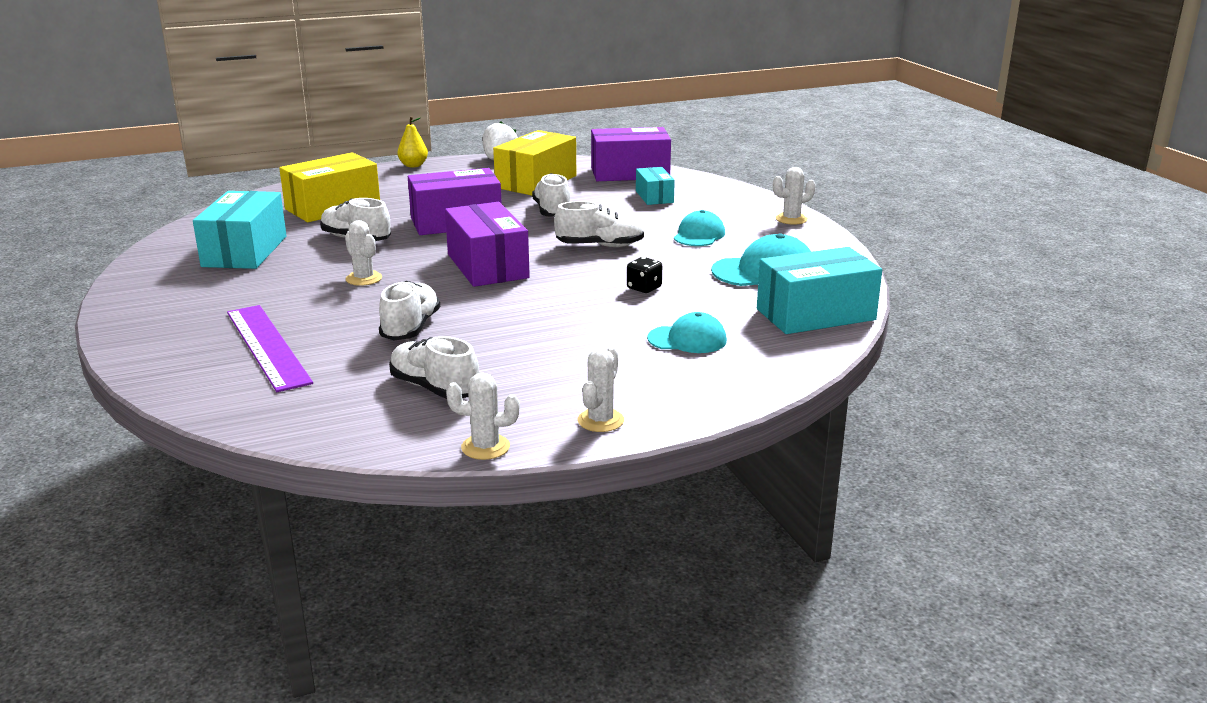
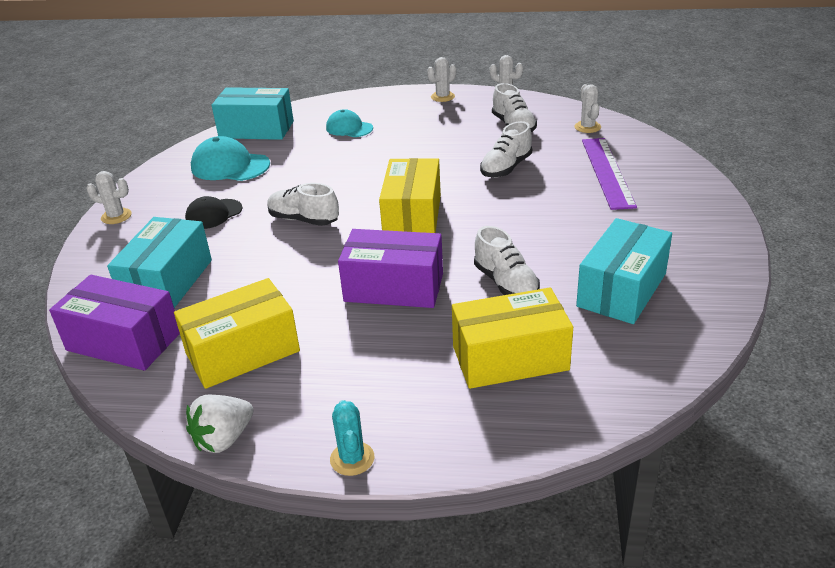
camera: 150 degrees left, 10 degrees up
white cactus [345,220,382,286] -> white cactus moved to [574,84,601,133]
yellow pear [397,116,428,167] -> turquoise cactus [330,400,375,476]
purple box [445,202,530,287] -> yellow box [379,158,441,233]
white shoe [532,173,570,217] -> none
black dice [627,257,662,293] -> none
turquoise box [636,167,675,205] -> turquoise box [107,217,212,308], size x1.78
turquoise cap [674,210,725,246] -> black cap [185,196,242,229]

